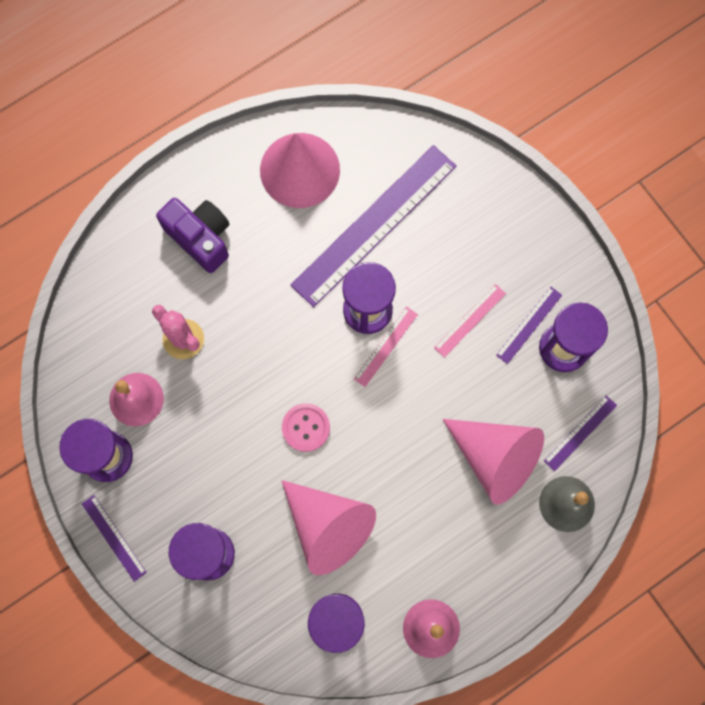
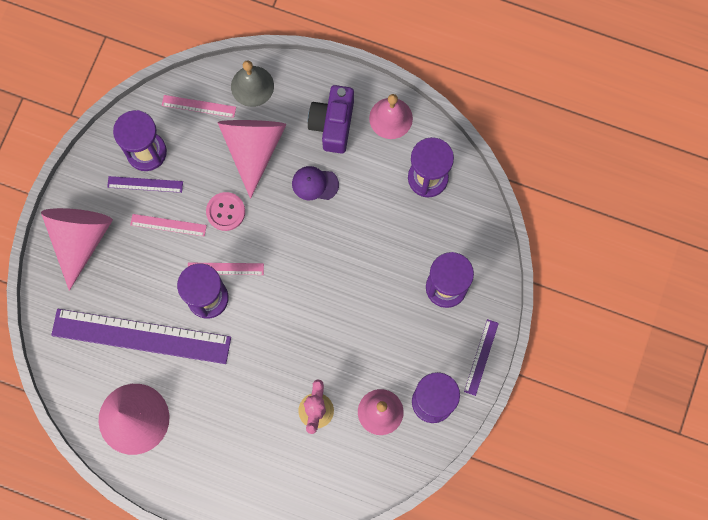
camera: 125 degrees left, 0 degrees up
purple camera [156,198,230,273] -> purple camera moved to [308,85,354,154]
pink cone [281,480,376,575] -> pink cone moved to [41,208,113,291]
pink button [282,403,330,452] -> pink button moved to [206,192,245,231]
purple ruler [544,395,617,471] -> pink ruler [162,95,236,118]
none -> purple cap [292,166,339,200]

